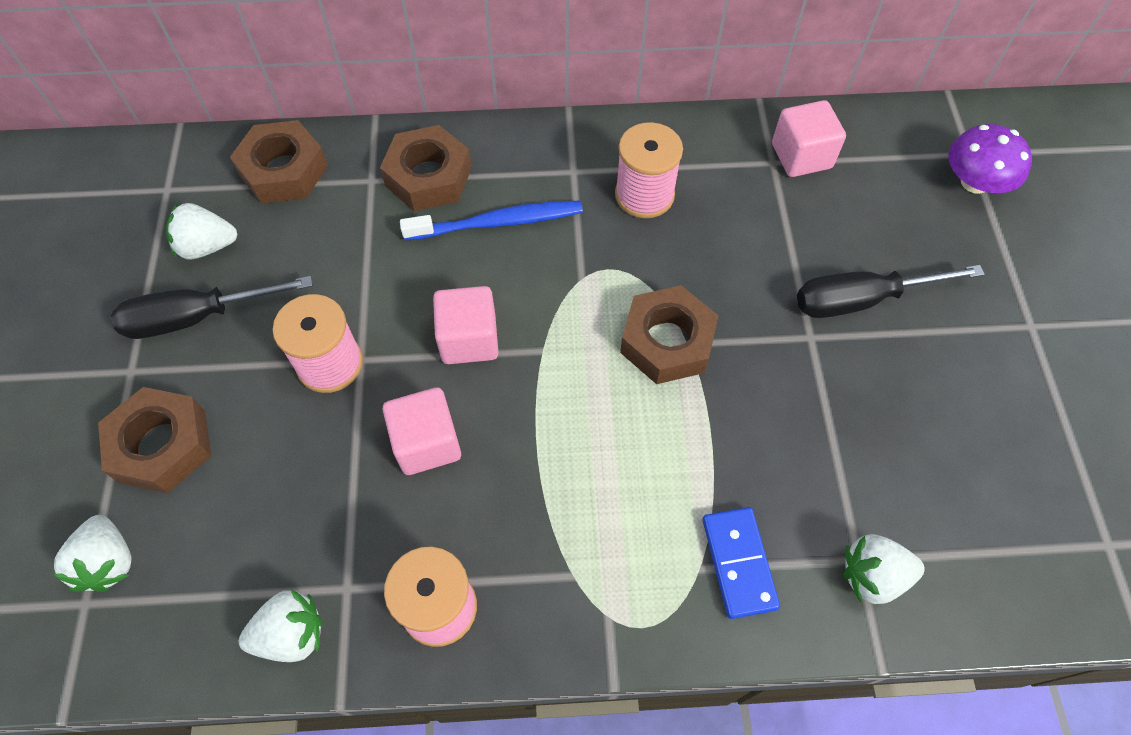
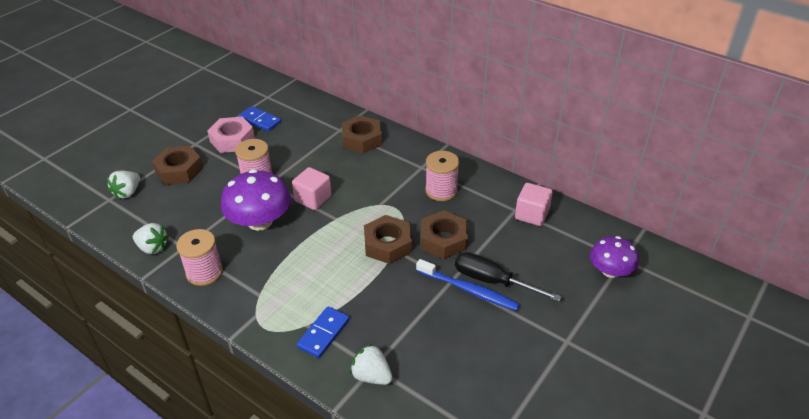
camera: 40 degrees right, 20 degrees down
black screwdriver [111,276,313,339] -> pink nut [207,117,255,153]
white strawberry [166,203,238,260] -> blue domino [239,106,281,131]
brown nut [230,120,328,204] -> brown nut moved to [421,210,468,259]
pink cube [383,387,461,475] -> purple mushroom [221,169,291,231]
blue toothbrush [400,201,583,241] -> blue toothbrush moved to [416,259,520,311]

